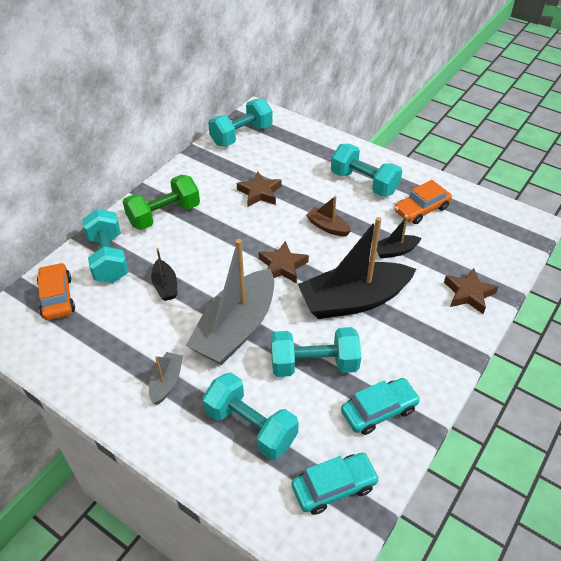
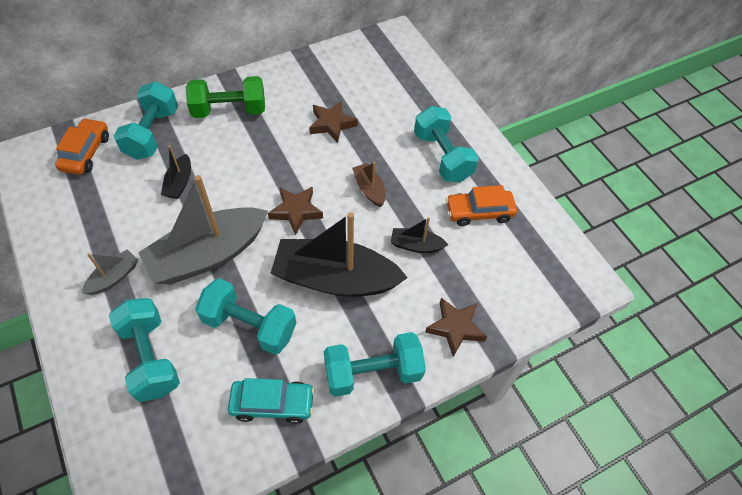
camera: 25 degrees right, 10 degrees up
turquoise dumbbell [208,98,273,146] -> turquoise dumbbell moved to [324,332,426,397]
turquoise car [292,453,380,515] -> none

